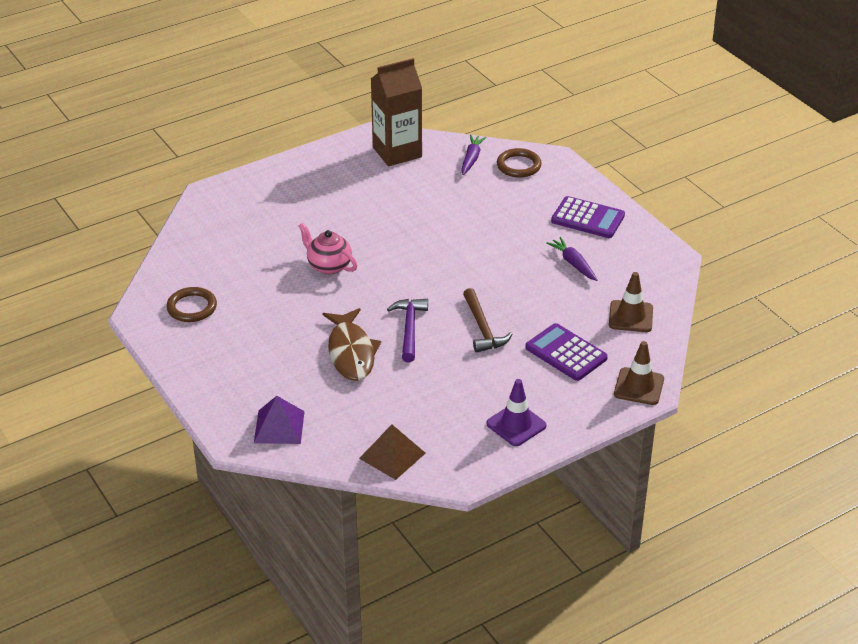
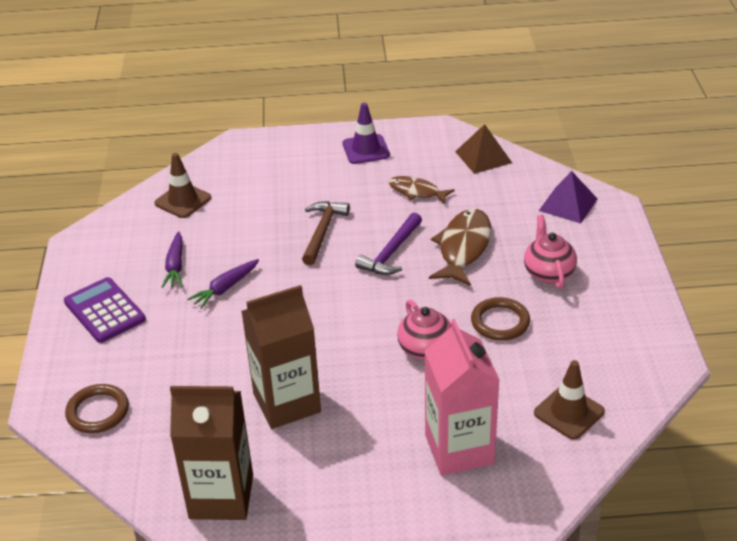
camera: 150 degrees left, 0 degrees up
brown ring [166,287,217,322] -> brown ring moved to [471,297,530,341]
purple carrot [461,135,486,175] -> purple carrot moved to [187,259,259,309]
purple calculator [525,323,608,381] -> none
brown traffic cone [614,341,664,405] -> brown traffic cone moved to [534,360,605,440]
none -> brown carton [241,285,321,429]
none -> brown fish [389,176,455,204]
none -> pink carton [425,319,499,476]
none -> pink teapot [524,215,577,289]

